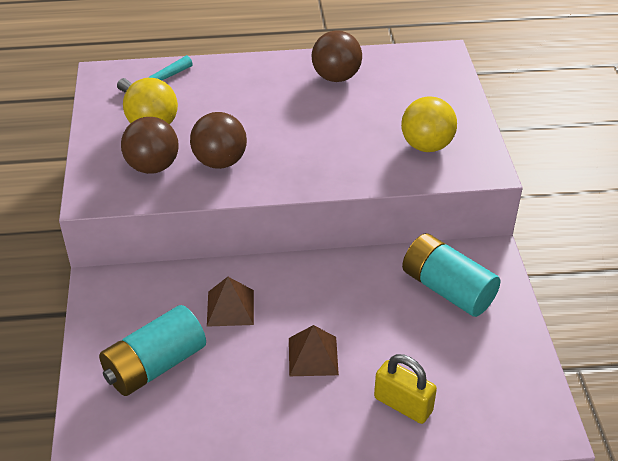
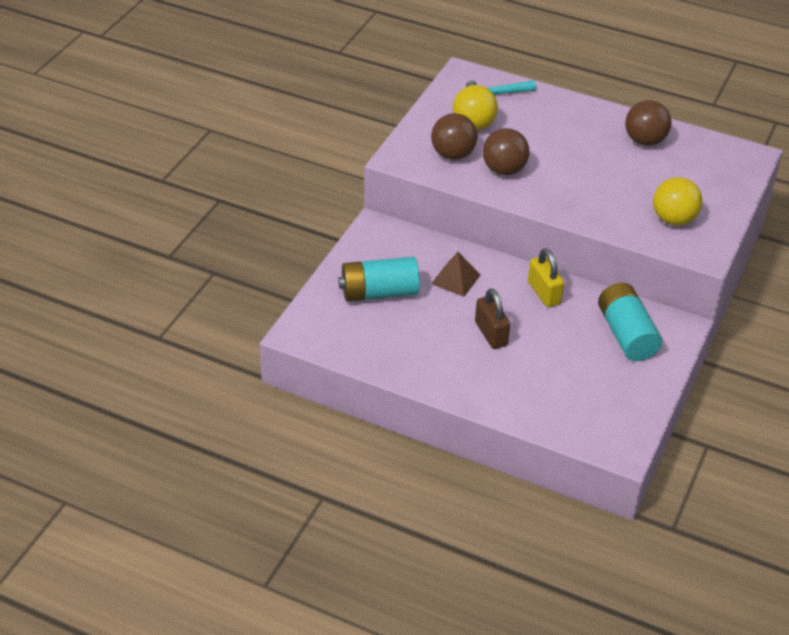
camera: 30 degrees right, 0 degrees up
brown pyramid [289,325,339,376] -> brown padlock [475,288,510,349]
yellow padlock [374,354,437,424] -> yellow padlock moved to [528,248,564,307]

